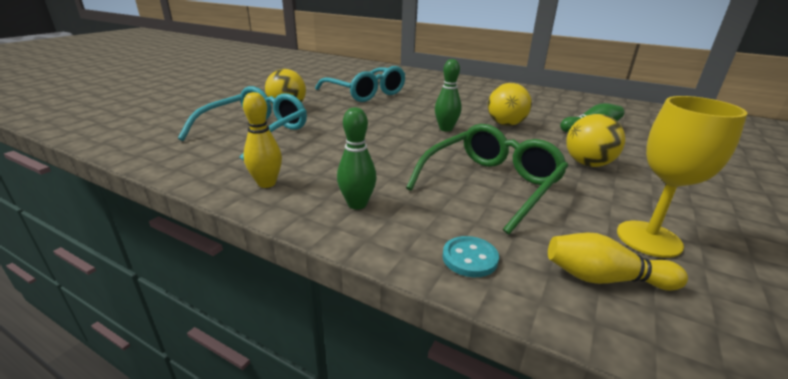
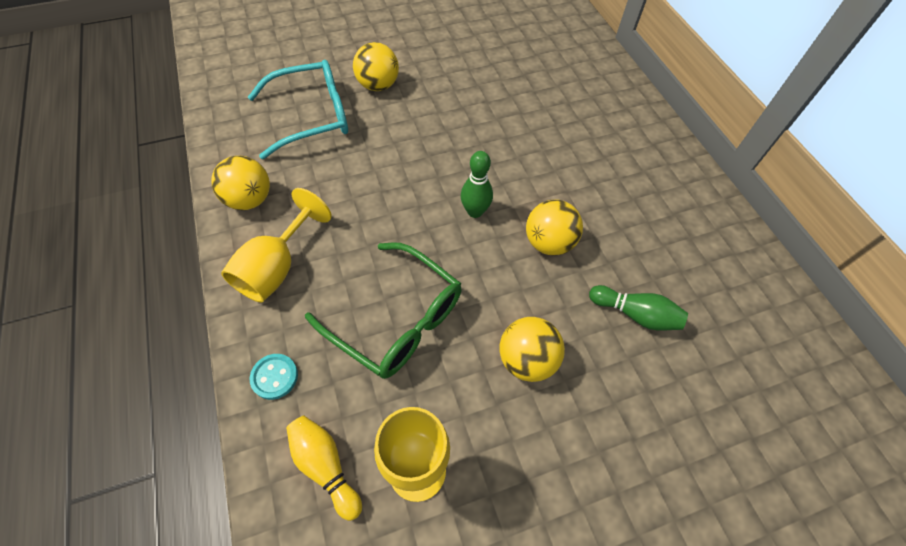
camera: 40 degrees right, 30 degrees up
yellow bowling pin [243,92,282,188] -> yellow ball [211,156,270,210]
turquoise glasses [315,66,405,102] -> none
green bowling pin [337,107,377,210] -> yellow goblet [221,188,332,303]
green glasses [406,124,568,235] -> green glasses turned 45 degrees clockwise [305,242,461,379]

